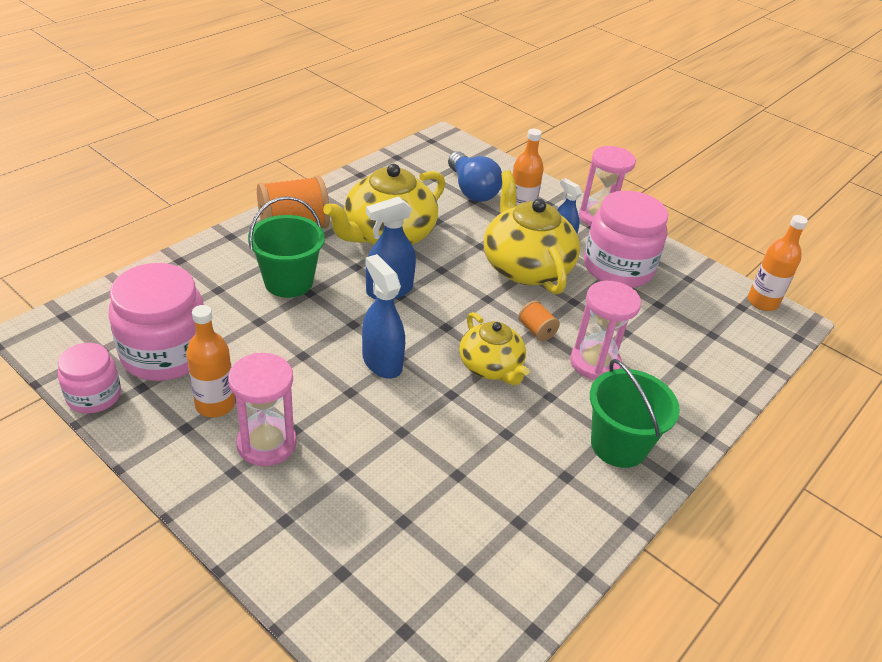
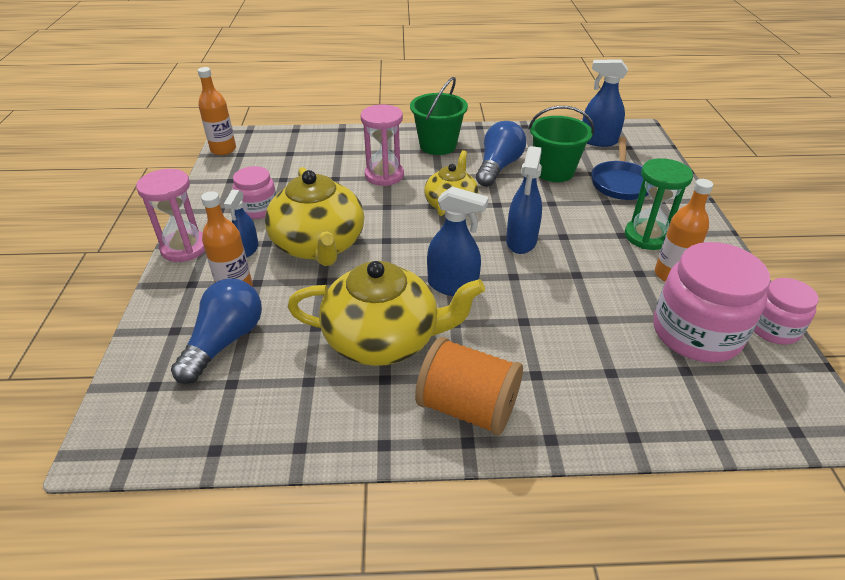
camera: 130 degrees left, 0 degrees up
pink hourglass [228,353,297,466] -> green hourglass [625,158,693,250]
green bucket [248,196,325,298] -> green bucket moved to [529,106,594,182]
yellow teapot [484,170,580,294] -> yellow teapot turned 45 degrees counterclockwise [265,167,365,266]
orange spool [518,300,560,341] -> none
pink jar [584,191,668,288] -> pink jar [233,166,276,219], size x0.57
none -> blue light bulb [476,121,526,187]
none -> blue spray bottle [582,59,628,147]
none -> blue pan [591,137,649,200]

